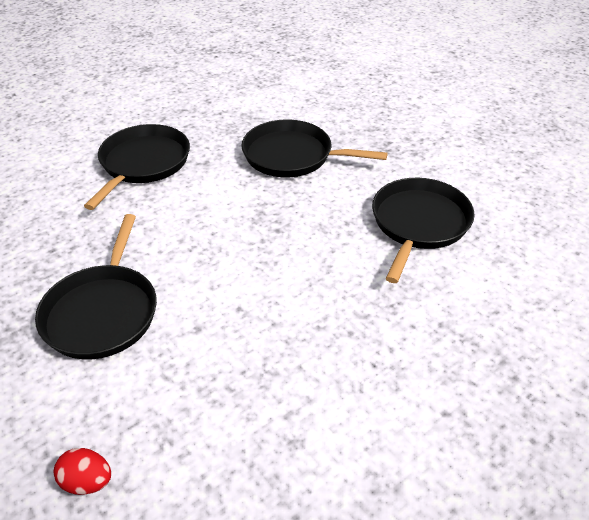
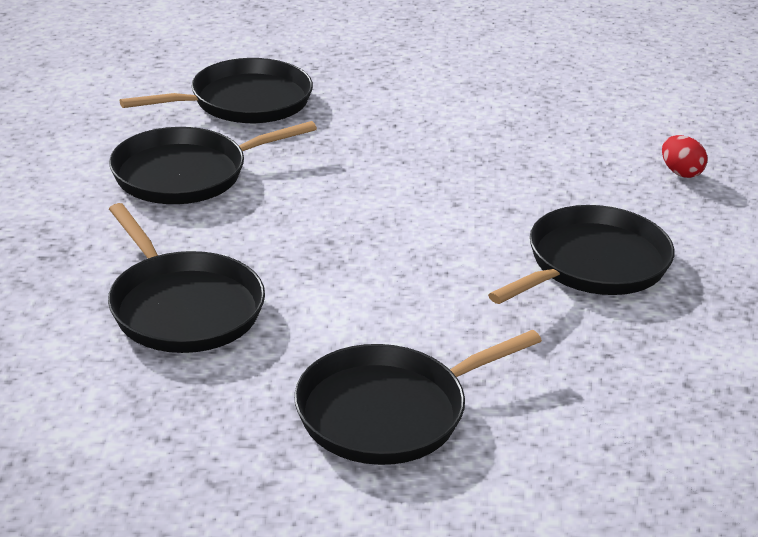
camera: 140 degrees left, 10 degrees down
none -> black pan [119,58,313,123]

